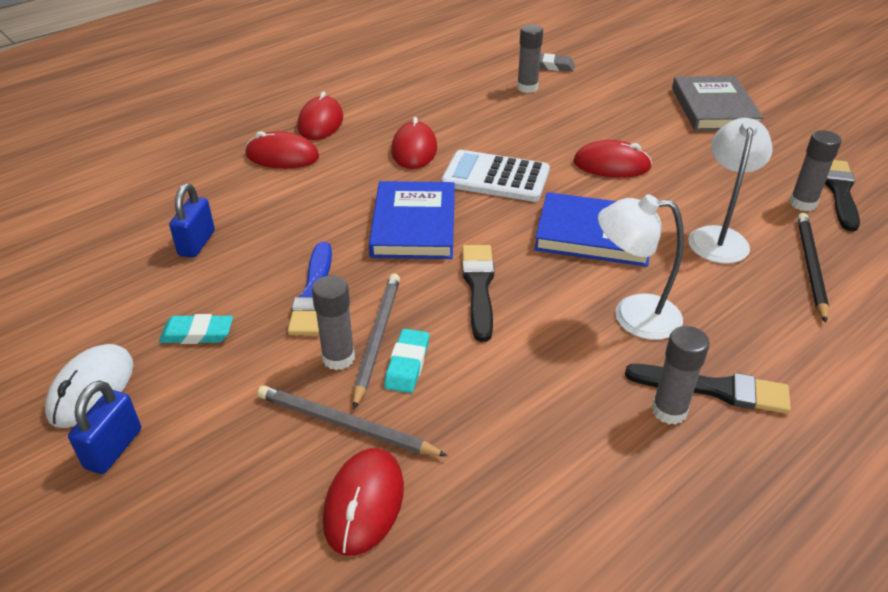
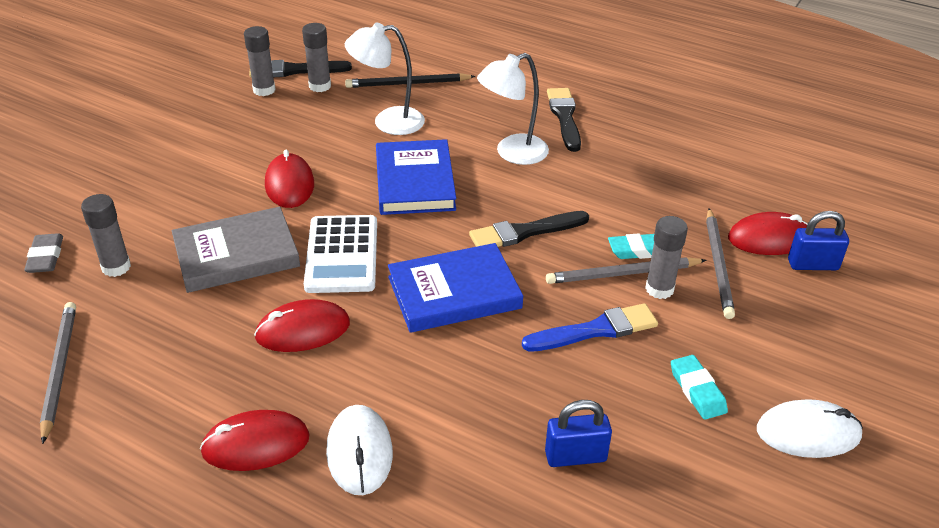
camera: 110 degrees left, 0 degrees up
blue padlock [68,380,141,474] -> blue padlock moved to [788,211,849,270]
red mouse [245,131,319,169] -> white mouse [326,405,393,495]
white lamp [598,194,684,340] -> white lamp turned 75 degrees clockwise [477,53,549,165]
grey glue stick [652,326,710,425] -> grey glue stick moved to [244,26,276,96]
grey book [672,76,764,131] -> grey book moved to [172,207,300,293]
none -> grey pencil [40,302,76,444]

